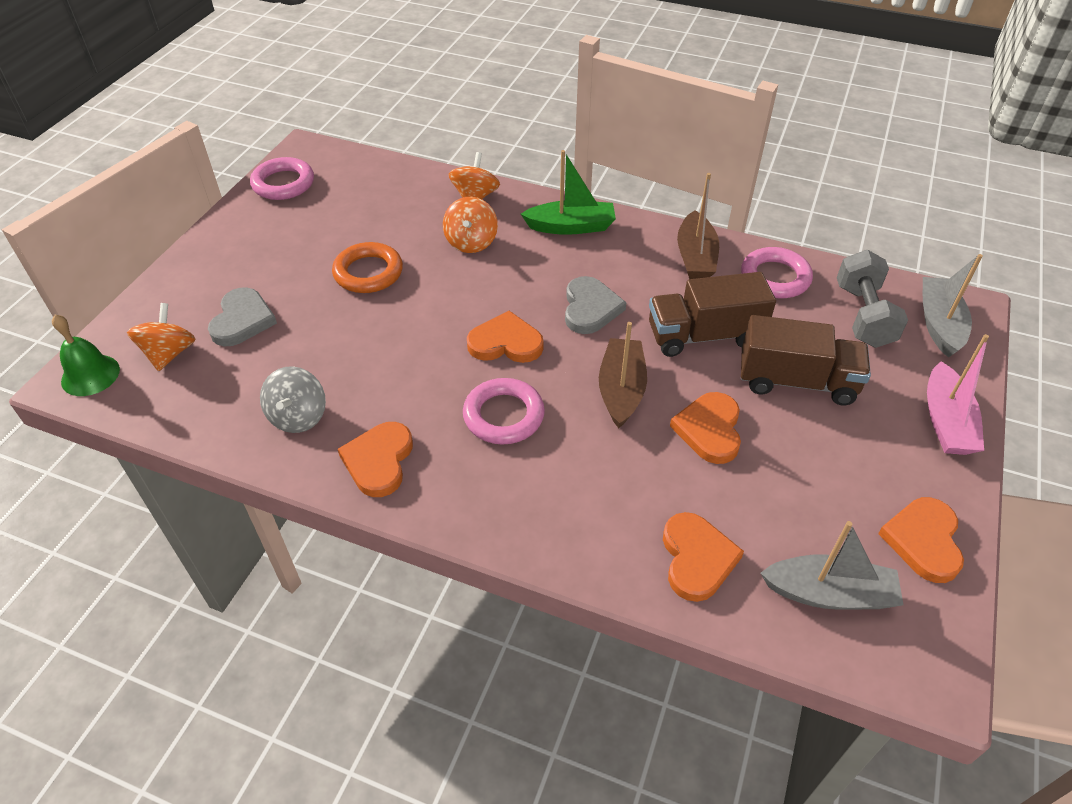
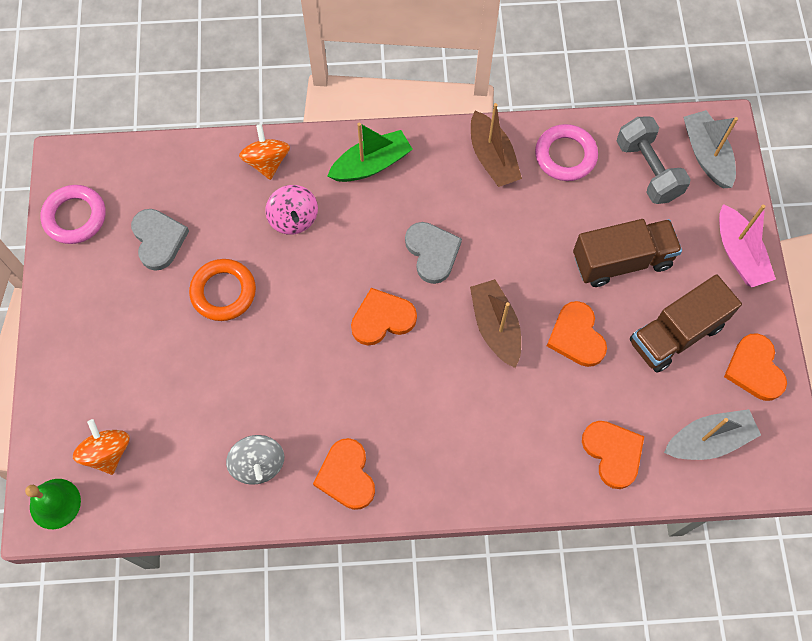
camera: 25 degrees left, 20 degrees up
grey heart [208,287,277,346] -> grey heart moved to [131,209,189,271]
orange spinning top [443,197,498,253] -> pink spinning top [265,185,318,235]
pink ring [463,378,545,445] -> none
brown truck [649,272,776,357] -> brown truck moved to [630,274,742,373]

